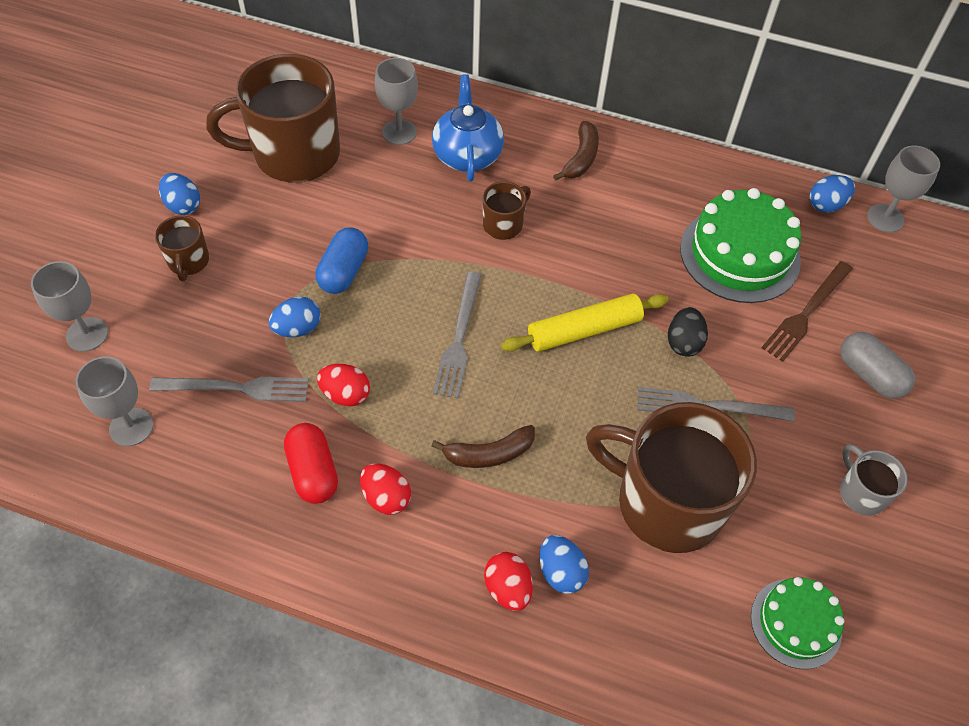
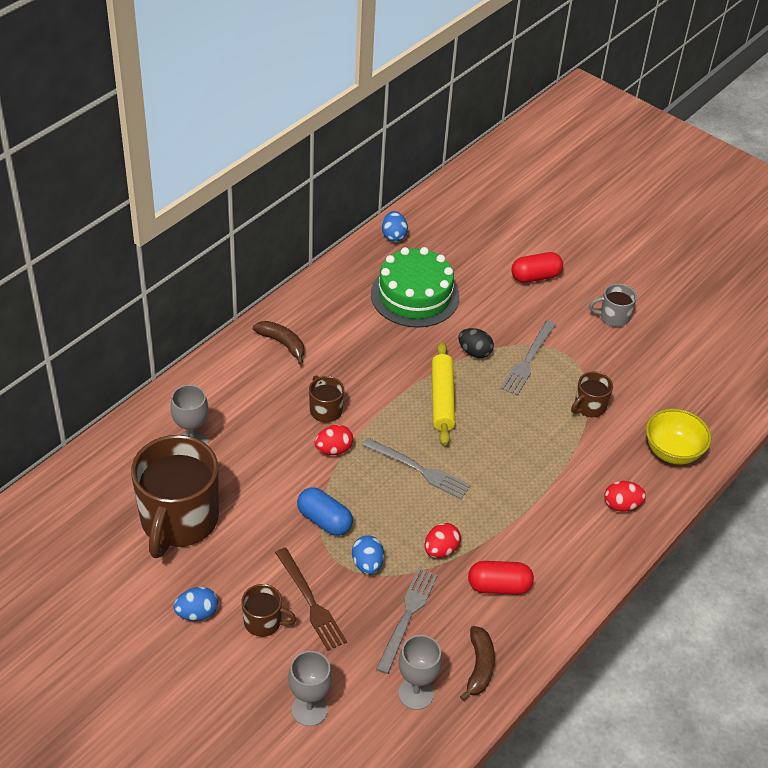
camera: 70 degrees left, 10 degrees down
red egg [360,464,411,515] -> red egg moved to [314,425,353,455]
brown banana [431,425,535,468] -> brown banana moved to [460,626,495,701]
blue teapot [432,74,504,181] -> none
blue egg [540,535,589,594] -> none
brown mug [586,402,757,553] -> brown mug [571,371,613,417], size x0.45
green cake [751,577,844,669] -> none
brown fork [762,261,853,362] -> brown fork moved to [275,547,347,651]
grey capsule [841,332,915,399] -> red capsule [511,252,563,283]
grey goblet [867,145,940,232] -> none
none -> yellow bowl [646,408,711,465]

